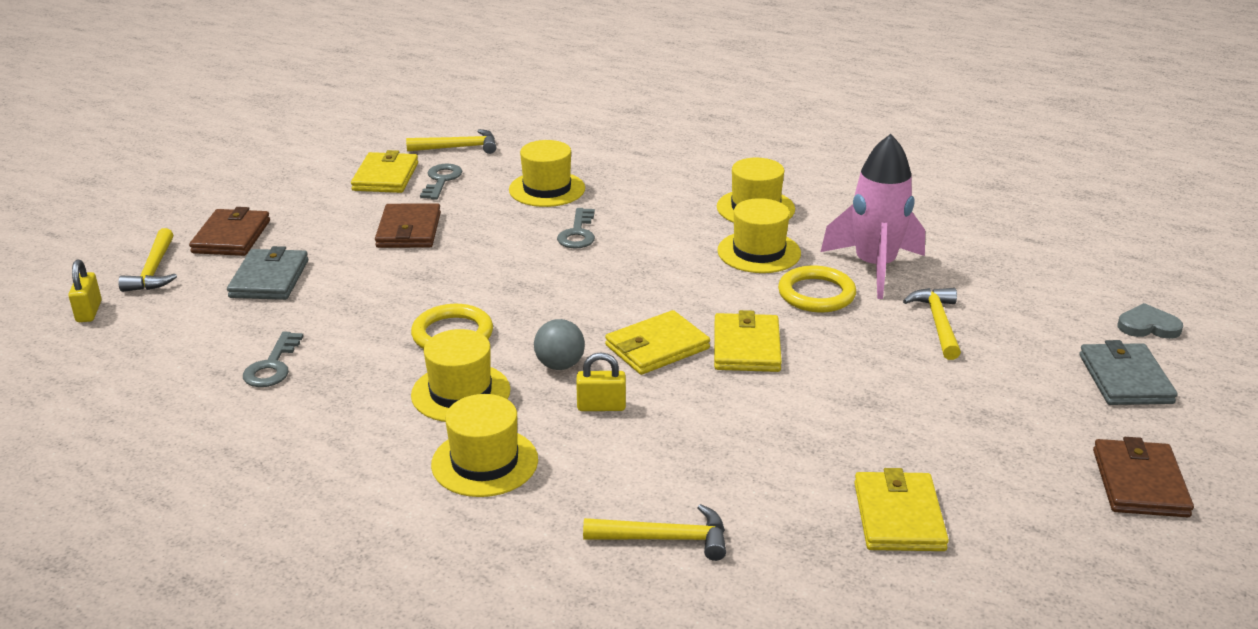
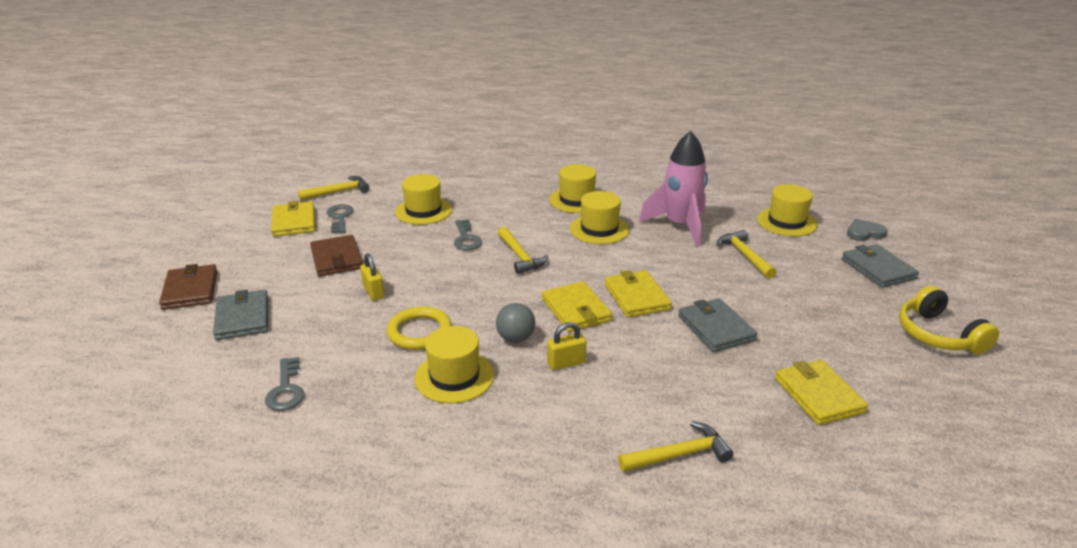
camera: 20 degrees left, 0 degrees up
yellow padlock [68,260,102,322] -> yellow padlock moved to [360,253,385,301]
yellow hammer [118,228,177,292] -> yellow hammer moved to [498,227,549,274]
yellow hat [431,394,538,497] -> yellow hat moved to [757,184,818,236]
yellow wallet [605,310,710,375] -> yellow wallet turned 60 degrees counterclockwise [542,281,612,332]
yellow ring [778,266,856,312] -> none
brown wallet [1093,437,1194,517] -> yellow headphones [899,286,999,354]
none -> grey wallet [678,298,757,352]

